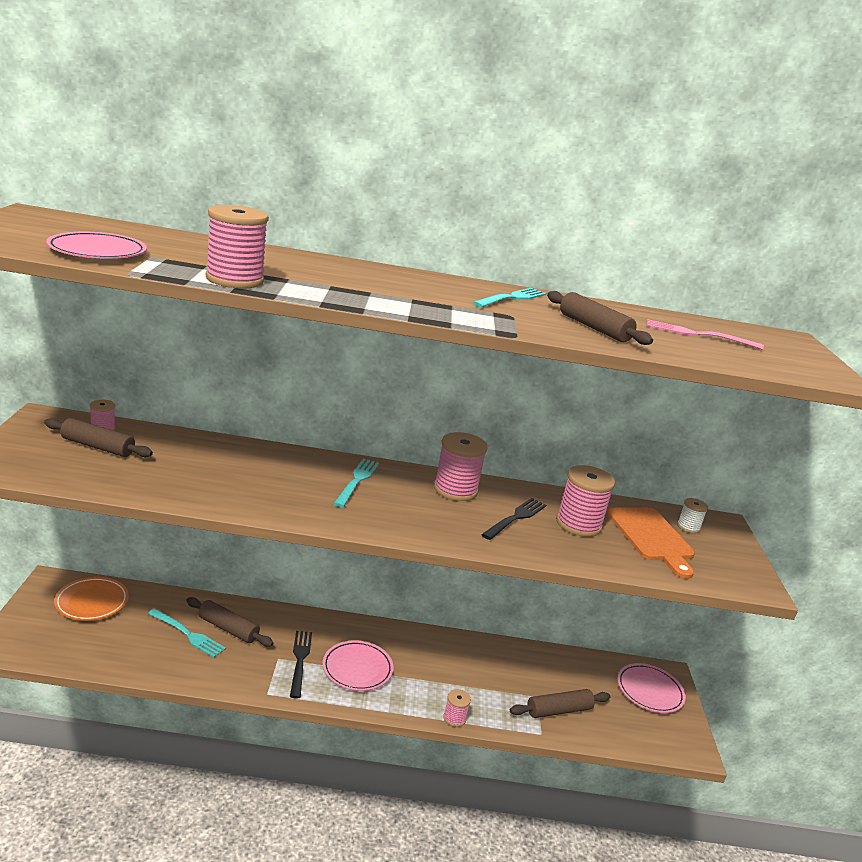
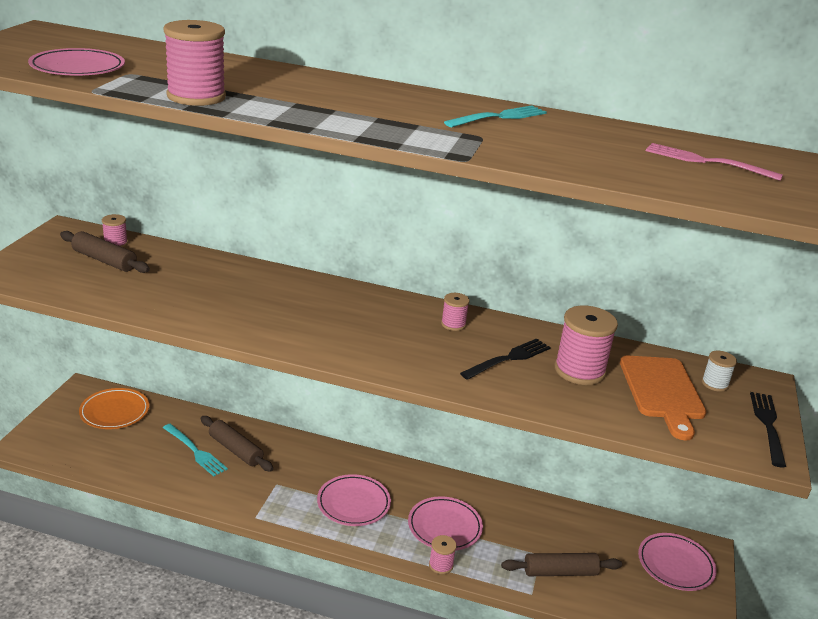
camera: 15 degrees right, 5 degrees up
black fork [290,631,312,699] -> black fork moved to [750,392,786,467]
turquoise fork [333,459,379,507] -> none
pink spool [434,432,488,501] -> pink spool [441,293,470,331], size x0.52
brown rolling pin [547,291,653,345] -> none
none -> pink plate [408,496,483,551]

